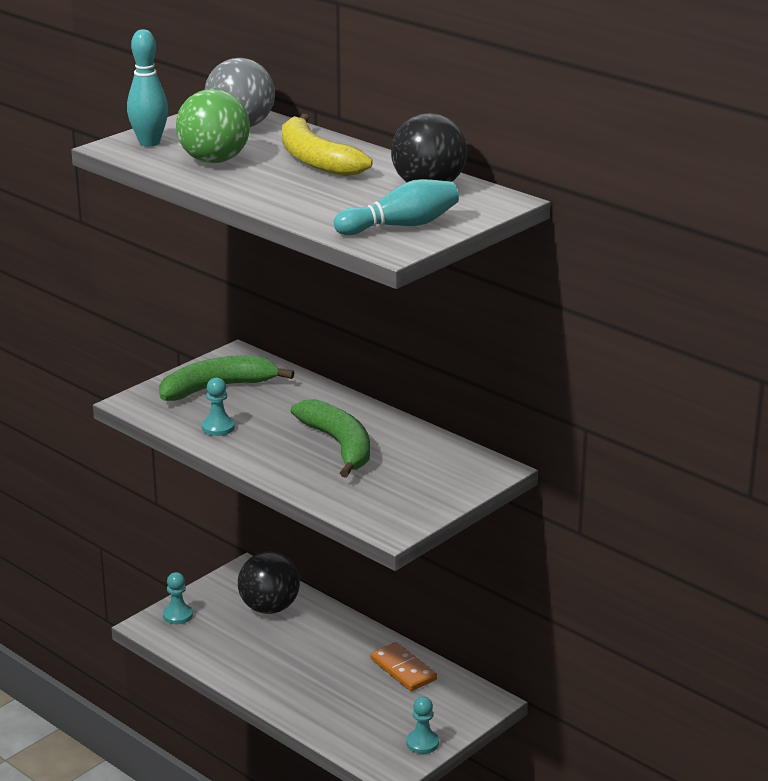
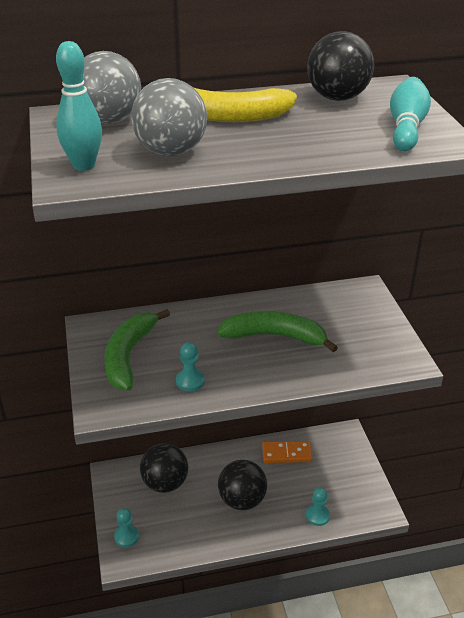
camera: 55 degrees left, 10 degrees up
green ball [176,89,250,163] -> grey ball [131,78,207,156]
turquoise pawn [406,697,439,754] -> turquoise pawn moved to [306,487,330,526]
none -> black ball [218,460,267,510]

